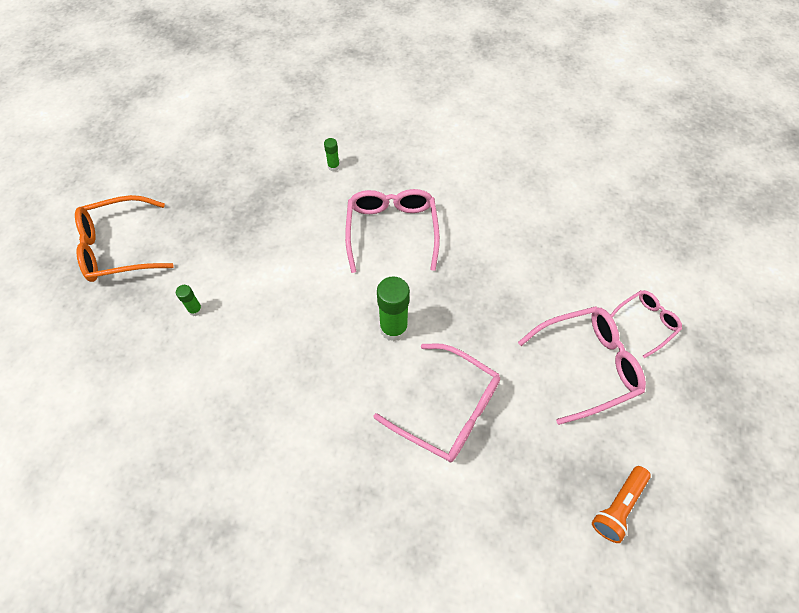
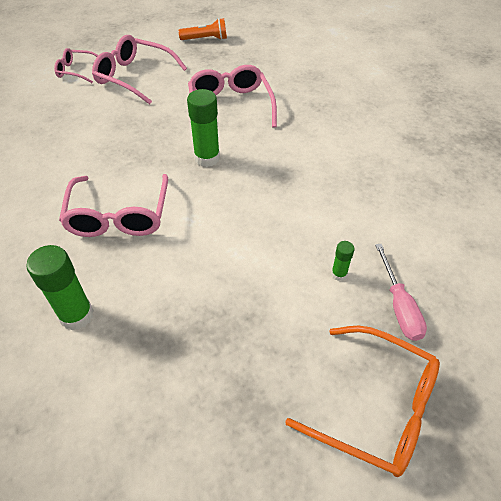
camera: 135 degrees left, 10 degrees down
green glue stick [324,138,340,171] -> green glue stick [26,245,94,330], size x1.98
pink glasses [345,189,440,273] -> pink glasses turned 45 degrees counterclockwise [59,174,168,237]
none -> pink screwdriver [375,244,427,341]

